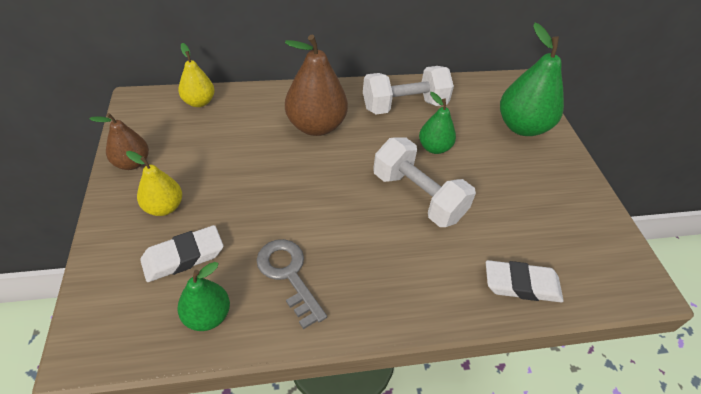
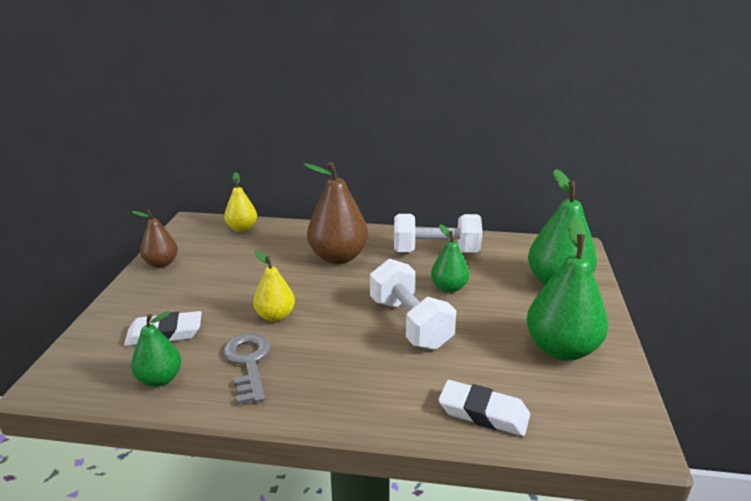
camera: 20 degrees right, 20 degrees down
yellow pear [126,151,182,216] -> yellow pear moved to [253,251,295,322]
none -> green pear [526,217,608,361]

